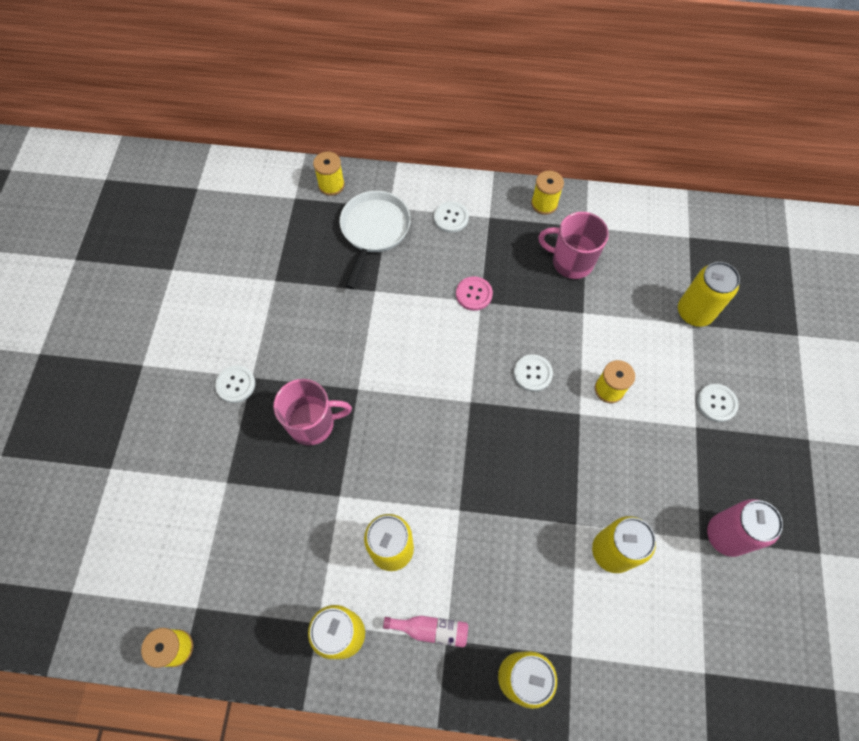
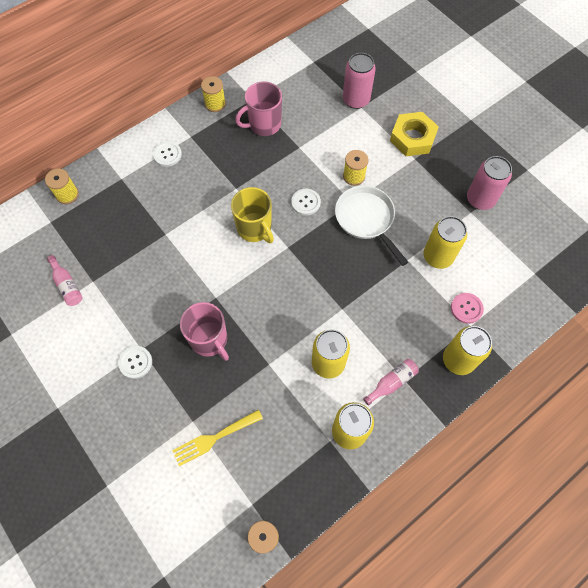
camera: 45 degrees left, 0 degrees up
pink mug [274,379,352,445] -> pink mug turned 105 degrees clockwise [180,302,229,361]
white pan [340,191,411,289] -> white pan moved to [335,185,408,266]
pink button [456,276,493,311] -> pink button moved to [451,293,484,324]
yellow can [678,262,740,327] -> pink can [343,53,376,109]
white button [697,384,739,422] -> yellow nut [390,112,439,156]
none -> pink bottle [47,255,83,306]
none -> yellow fork [172,410,263,466]
none -> yellow mug [231,187,274,243]

